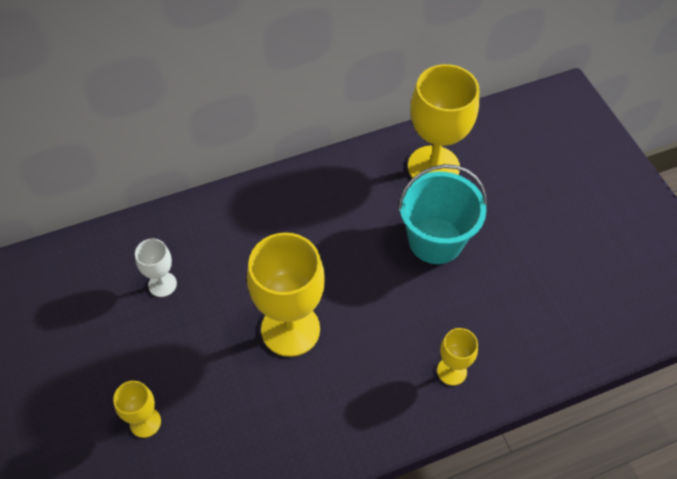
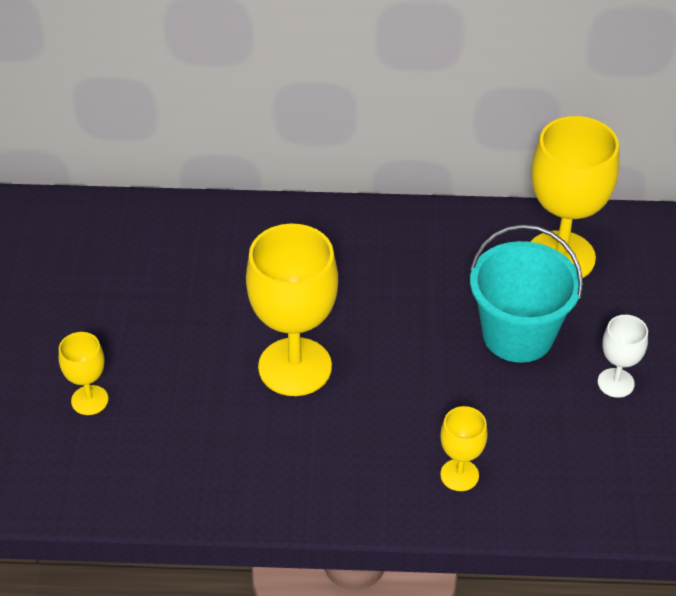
camera: 25 degrees right, 10 degrees down
white goblet [135,239,177,297] -> white goblet moved to [598,315,648,398]

